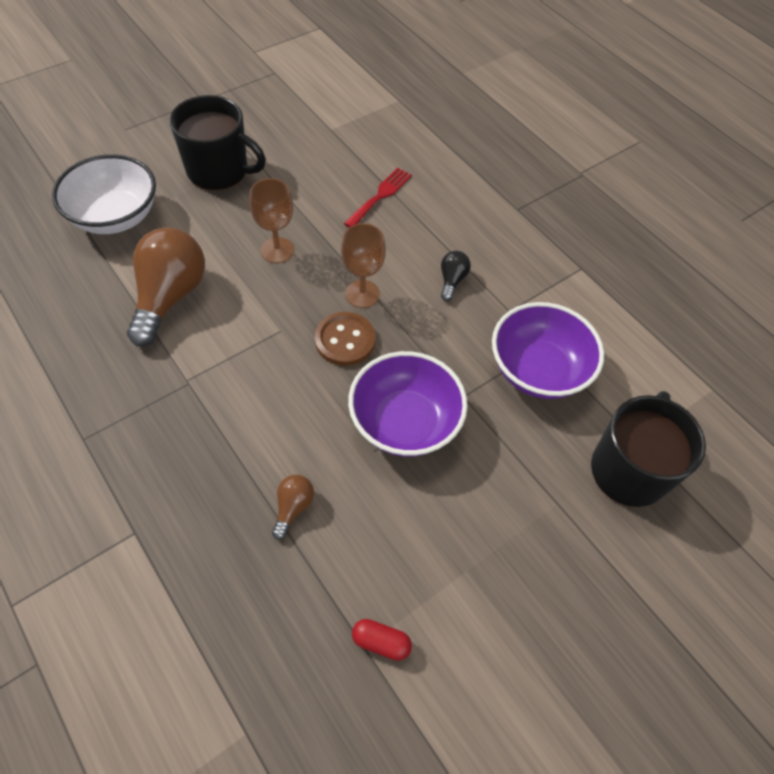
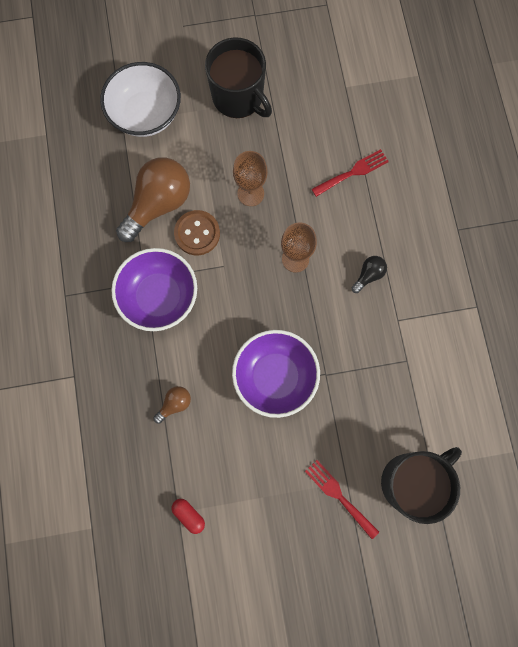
camera: 30 degrees right, 20 degrees up
brown button [315,312,375,366] -> brown button moved to [174,210,220,255]
purple bowl [492,302,604,399] -> purple bowl moved to [111,248,197,331]
none -> red fork [305,460,379,539]

